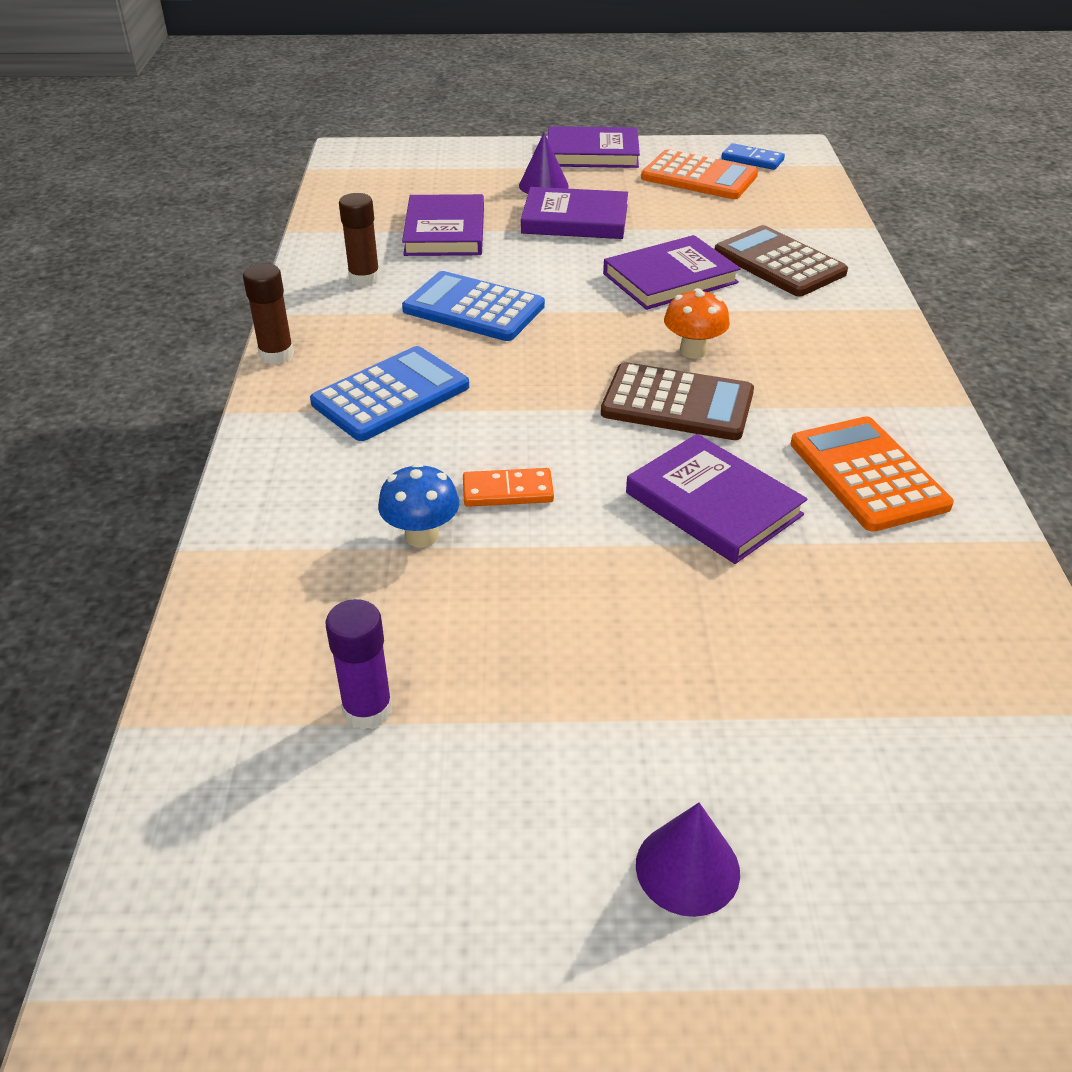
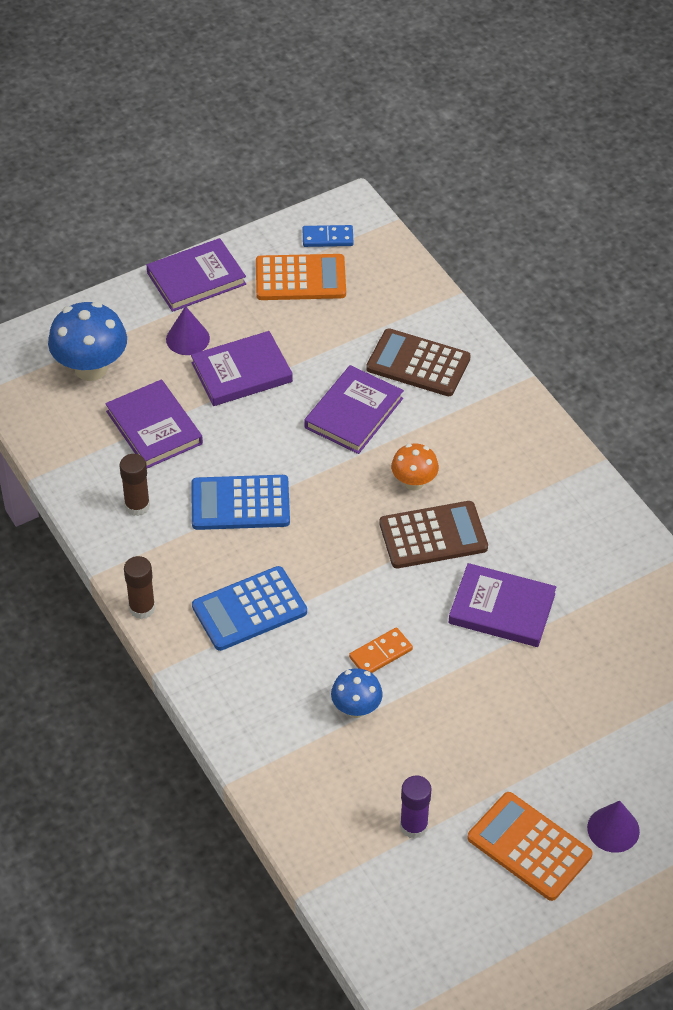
camera: 30 degrees left, 10 degrees up
blue calculator [310,346,469,441] -> blue calculator turned 135 degrees counterclockwise [192,566,307,651]
orange calculator [790,416,954,532] -> orange calculator moved to [467,792,593,901]
none -> blue mushroom [48,302,127,381]

